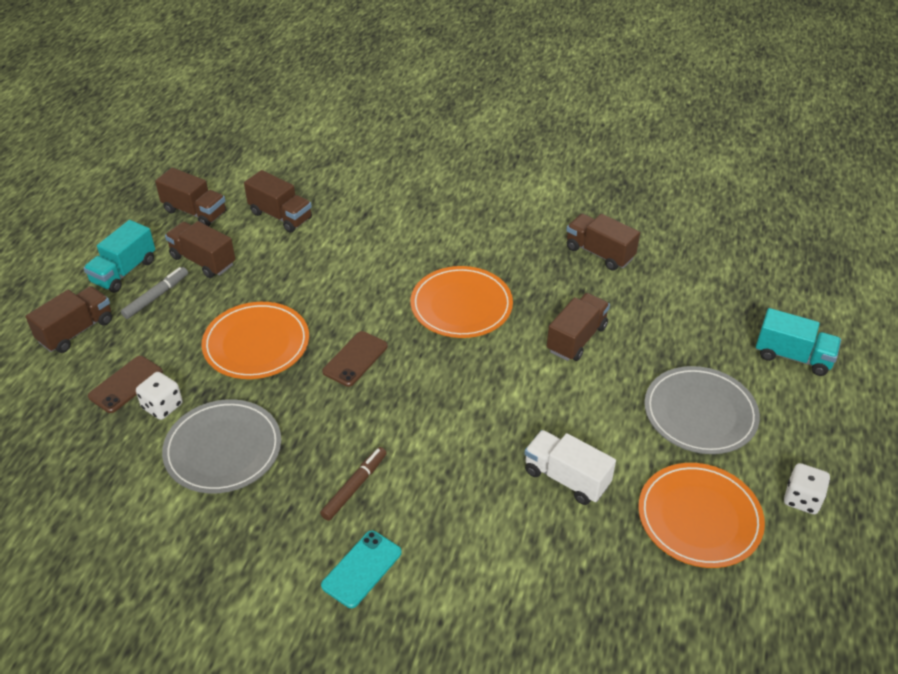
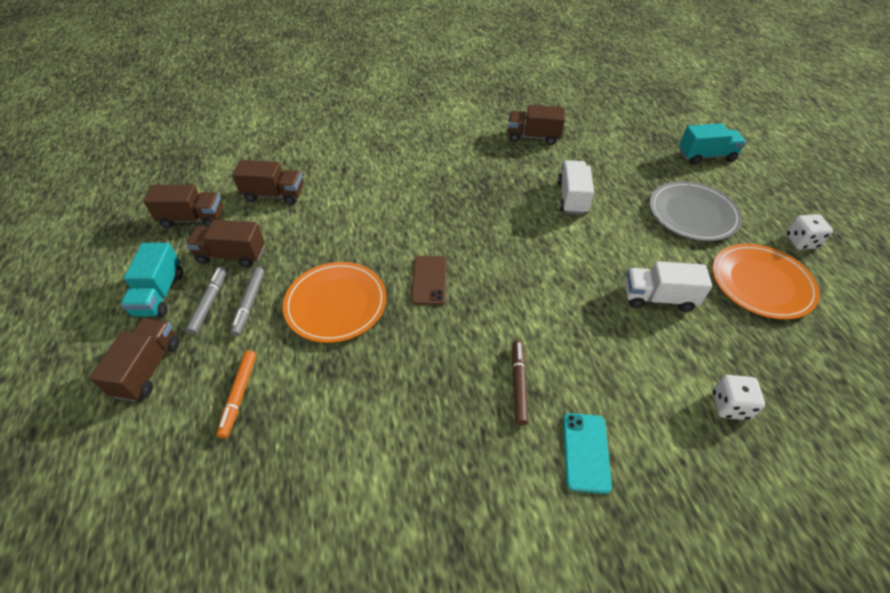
camera: 30 degrees left, 5 degrees up
brown phone [88,356,163,413] -> orange marker [216,351,256,439]
white dice [136,372,183,420] -> white dice moved to [713,375,765,420]
grey plate [162,399,281,493] -> none
orange plate [410,266,513,338] -> none
brown truck [547,293,610,361] -> white truck [558,160,594,215]
none -> grey marker [230,267,265,336]

